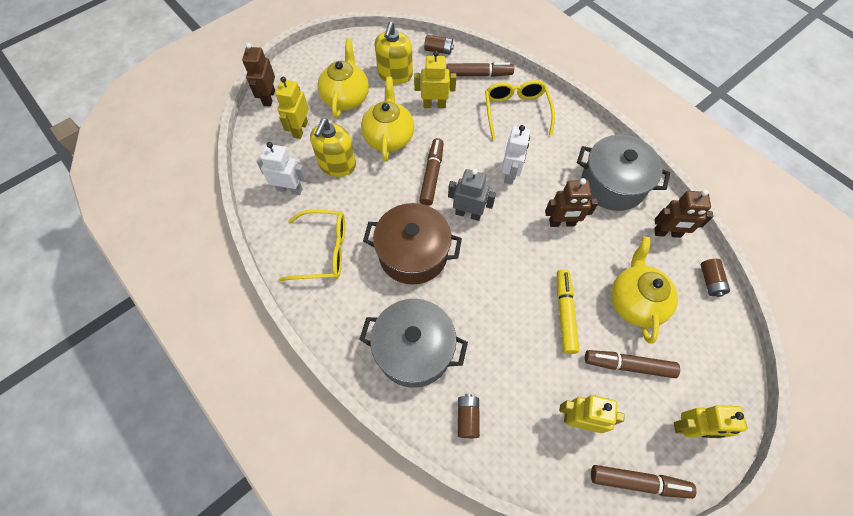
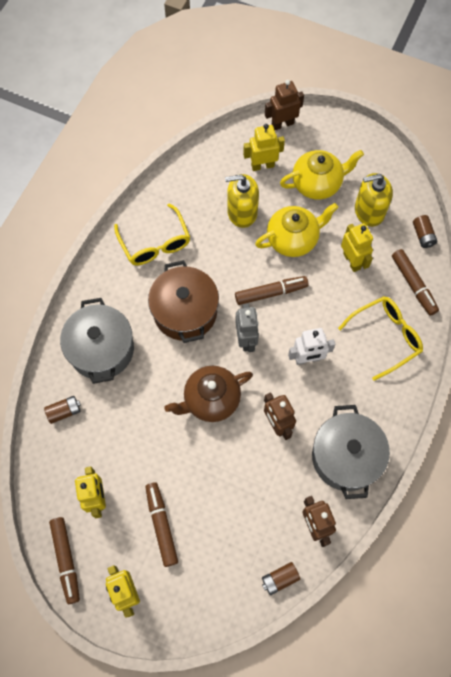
camera: 65 degrees right, 5 degrees up
white robot [257,142,307,195] -> none
yellow marker [557,269,579,354] -> none
yellow teapot [611,237,678,343] -> none
none -> brown teapot [164,366,253,422]

